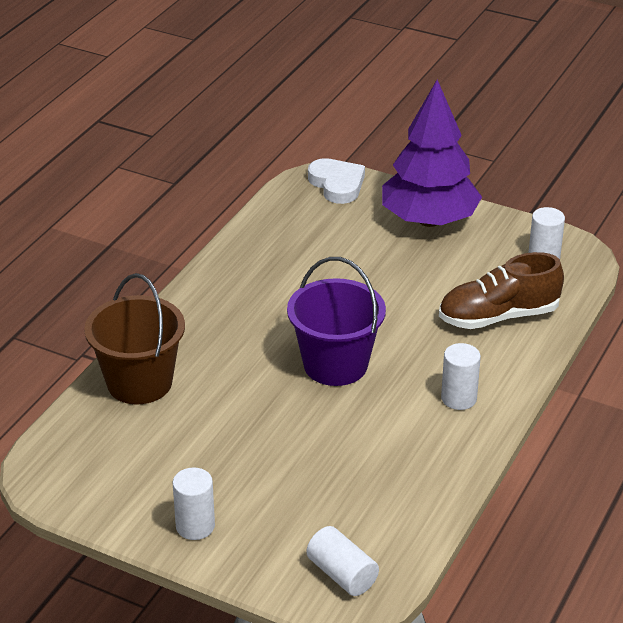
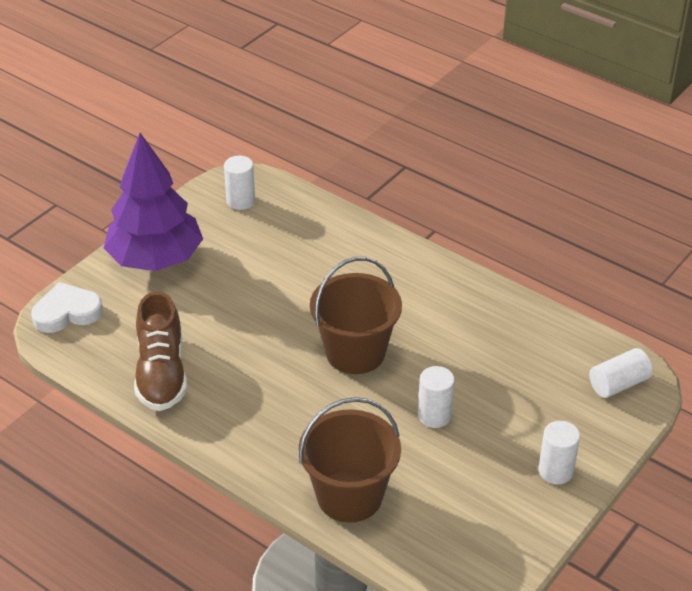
camera: 80 degrees left, 5 degrees up
purple bucket [287,257,386,386] -> brown bucket [310,257,402,374]
brown shoe [439,252,564,329] -> brown shoe moved to [134,291,187,411]
white cylinder [441,343,481,410] -> white cylinder moved to [418,366,455,428]

